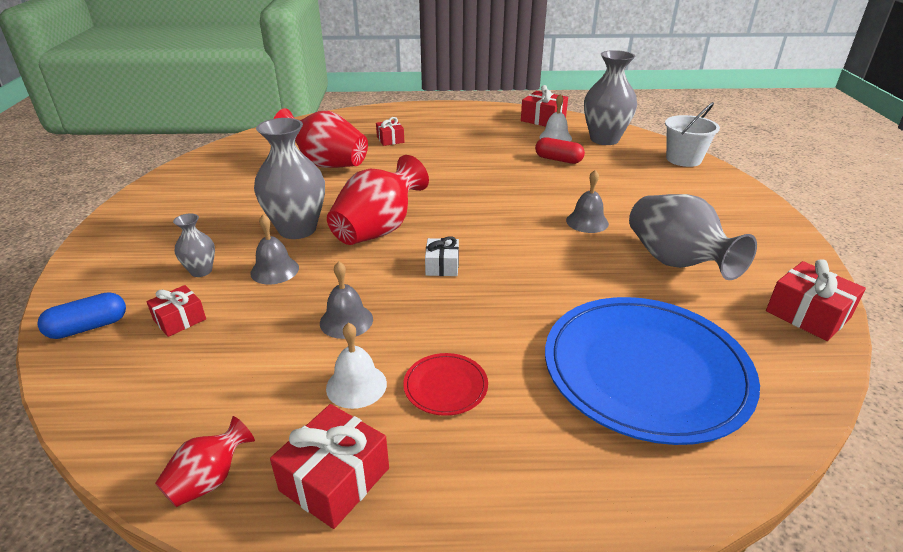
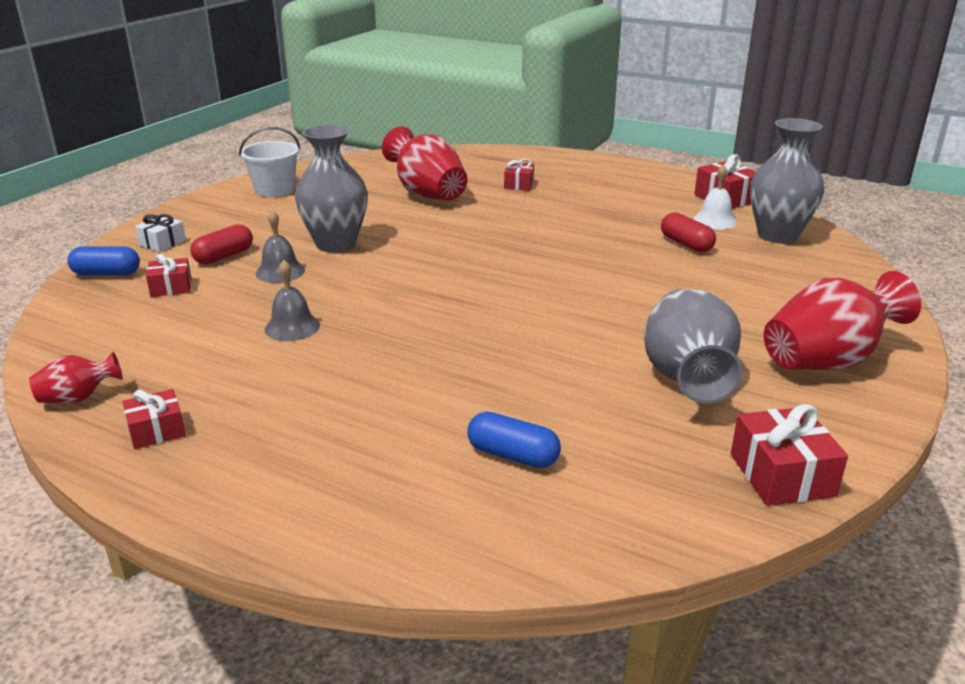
camera: 30 degrees right, 5 degrees down
grey vase [173,213,215,277] -> red capsule [190,224,253,264]
red gift [270,404,389,529] -> red gift [123,389,186,449], size x0.64
white bell [326,322,387,409] -> none
red vase [327,155,429,245] -> red vase moved to [764,271,921,370]
red plate [403,353,488,416] -> none
white gift [425,236,459,276] -> white gift moved to [135,214,186,252]
blue plate [545,297,760,445] -> blue capsule [467,412,561,468]
grey bell [566,170,609,233] -> none
white bucket [665,102,720,167] -> white bucket moved to [239,127,300,197]

